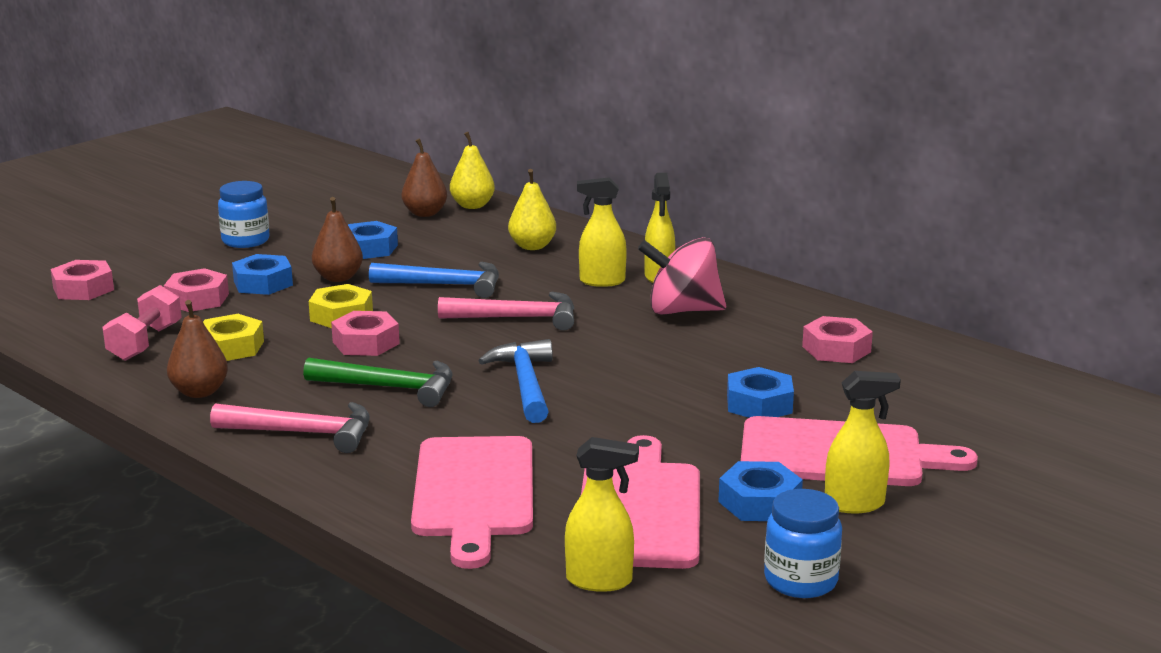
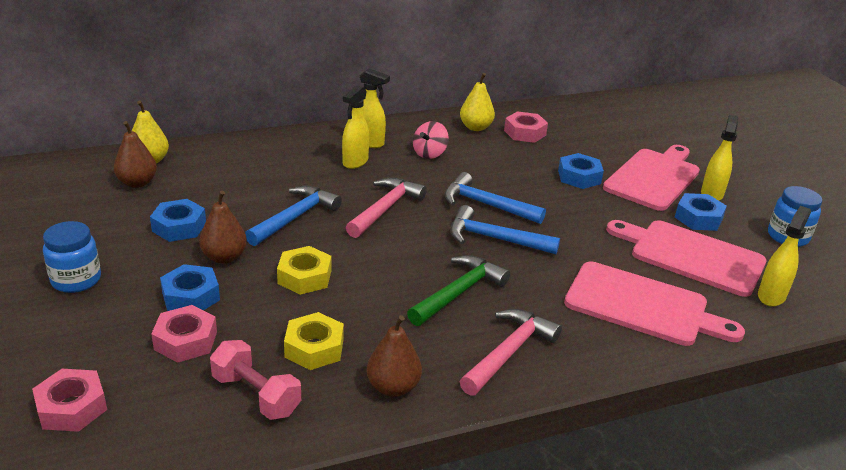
camera: 65 degrees left, 10 degrees up
pink nut [331,311,400,356] -> none
yellow pear [508,169,556,250] -> yellow pear moved to [460,73,495,131]
pink spinning top [638,237,726,315] -> pink spinning top [413,121,449,159], size x0.61
none -> blue hammer [445,172,546,224]

